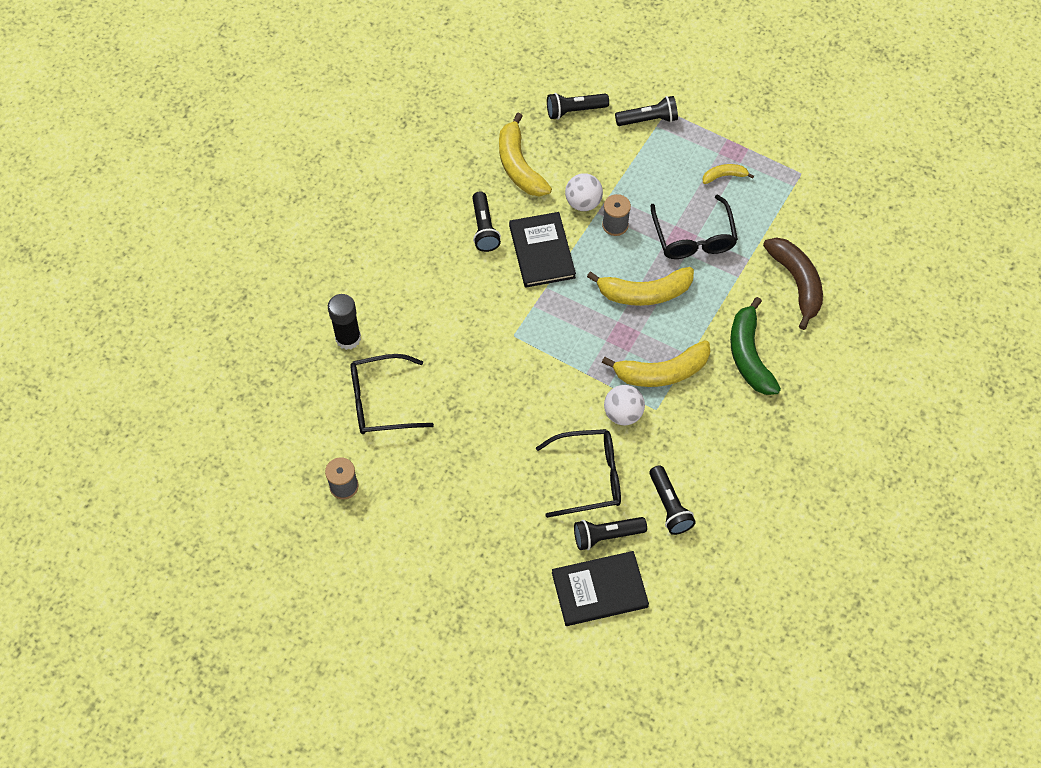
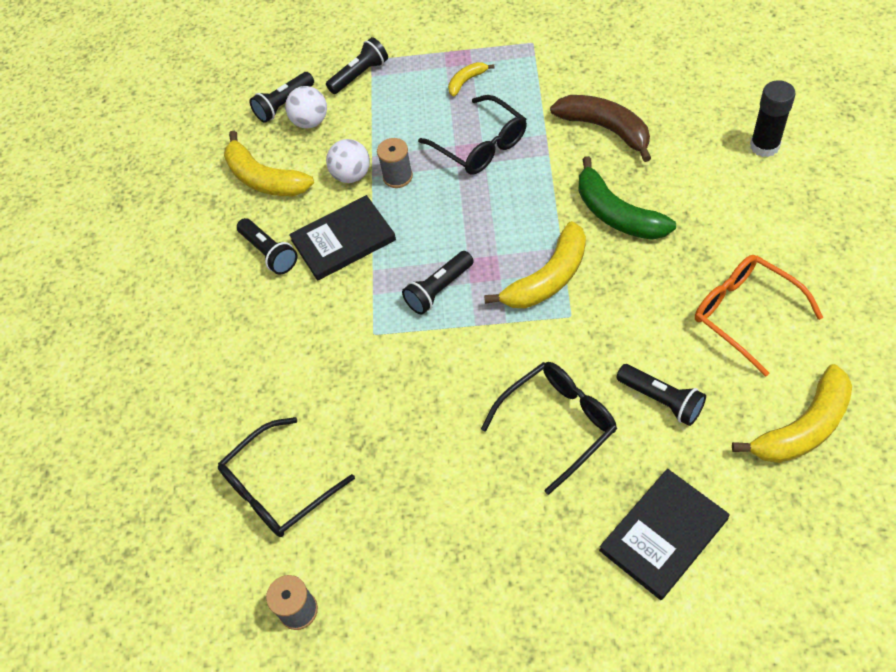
camera: 25 degrees left, 5 degrees down
black glue stick [328,294,361,350] -> black glue stick moved to [750,80,796,157]
black book [509,212,576,288] -> black book turned 75 degrees counterclockwise [289,195,396,281]
black flashlight [574,517,647,550] -> black flashlight moved to [402,251,474,315]
yellow banana [587,267,694,306] -> yellow banana moved to [732,364,852,463]
white ball [604,385,645,425] -> white ball moved to [285,86,327,129]
none -> orange glasses [695,255,823,377]

